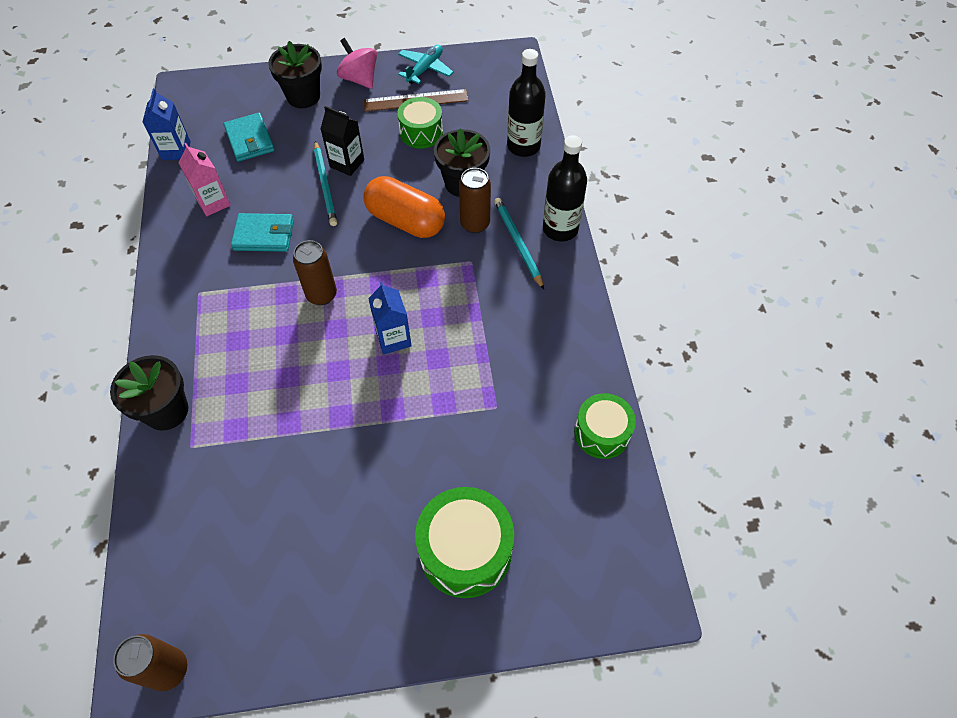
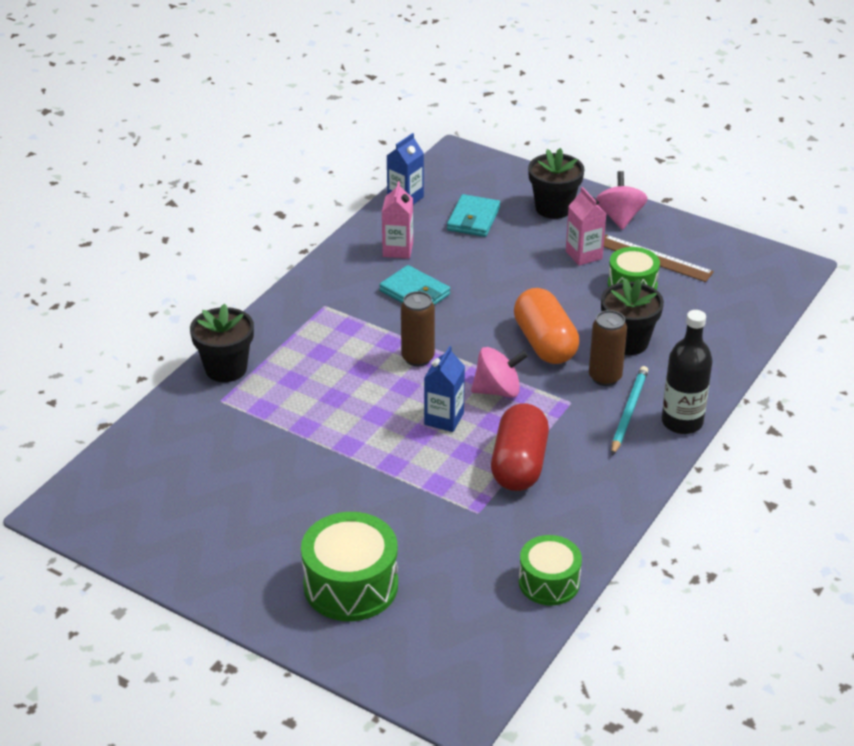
camera: 40 degrees right, 20 degrees down
brown can [113,634,187,691] -> none
turquoise pencil [314,141,337,226] -> none
black carton [321,106,364,176] -> none
turquoise plane [398,45,454,84] -> none
black bottle [507,49,546,157] -> none
none -> pink spinning top [471,347,528,398]
none -> red capsule [491,403,549,491]
none -> pink carton [566,187,606,266]

